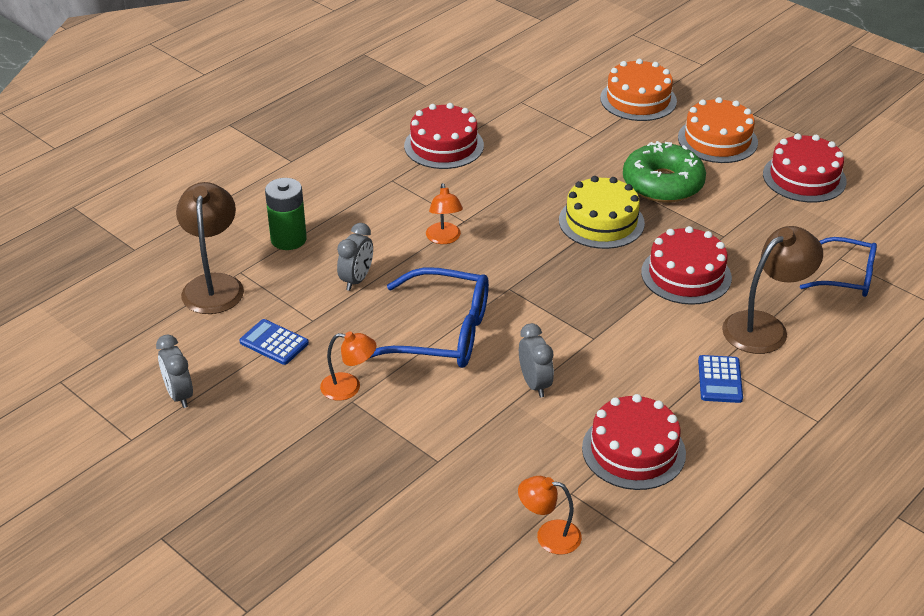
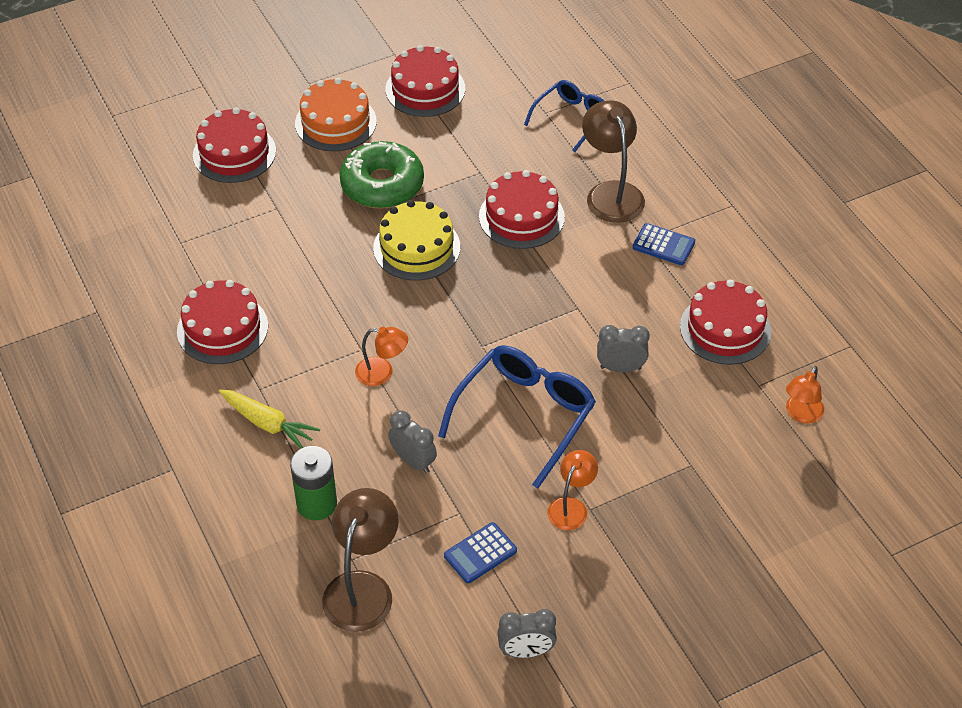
camera: 70 degrees left, 10 degrees up
brown lamp [176,182,244,314] -> brown lamp turned 90 degrees clockwise [322,488,399,632]
orange cake [600,59,677,121] -> red cake [193,107,276,183]
none -> yellow carrot [219,389,320,449]

